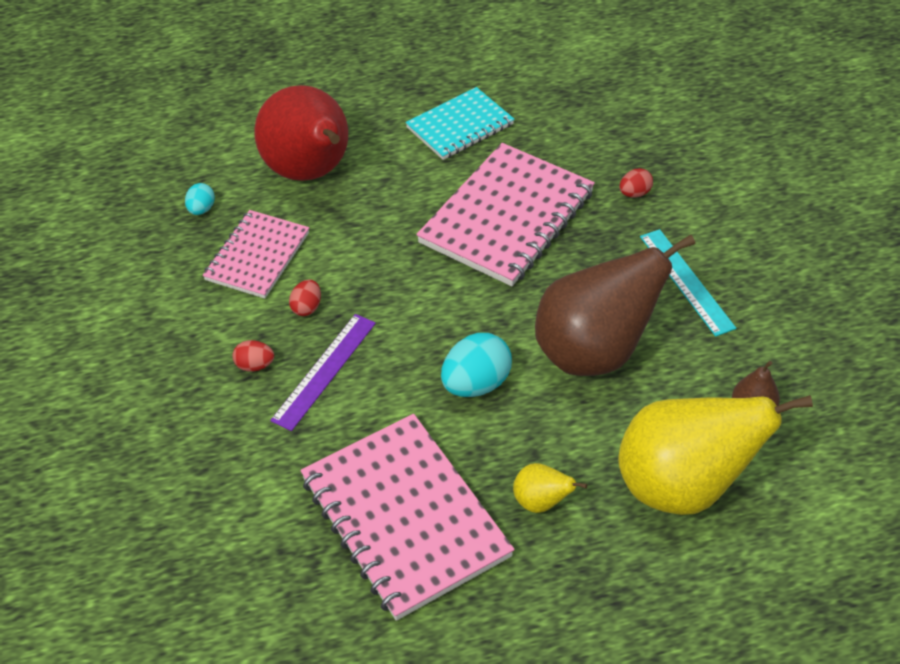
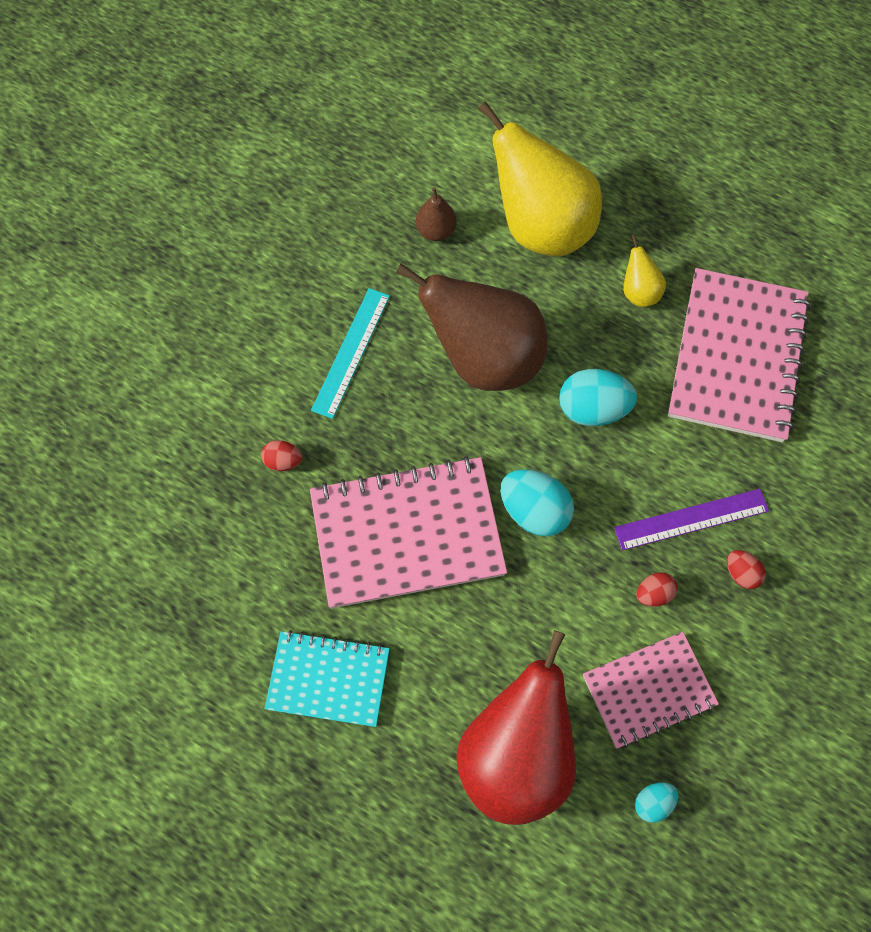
camera: 135 degrees left, 20 degrees up
none -> turquoise egg [500,469,574,536]

